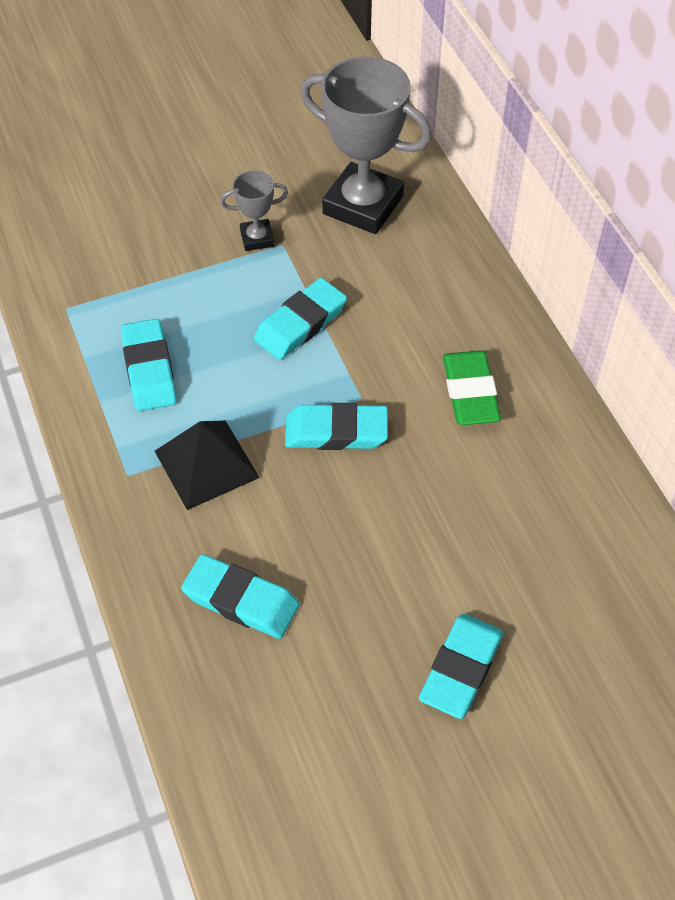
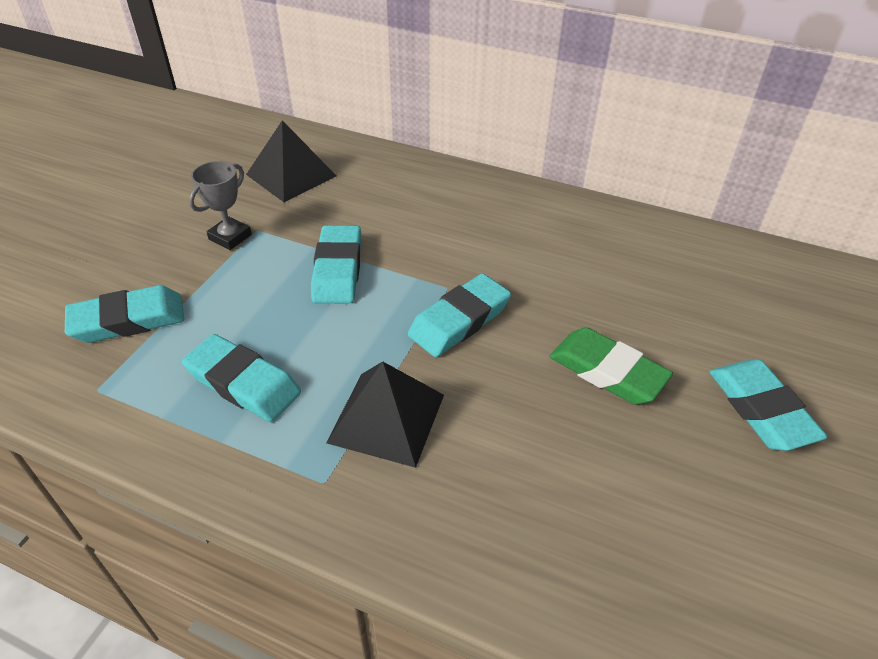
camera: 45 degrees left, 10 degrees down
turquoise eraser [181,554,300,639] -> turquoise eraser moved to [65,285,184,343]
grey trophy [300,56,432,234] -> black pyramid [246,120,336,202]
green eraser [443,351,501,425] -> green eraser moved to [549,327,673,405]

